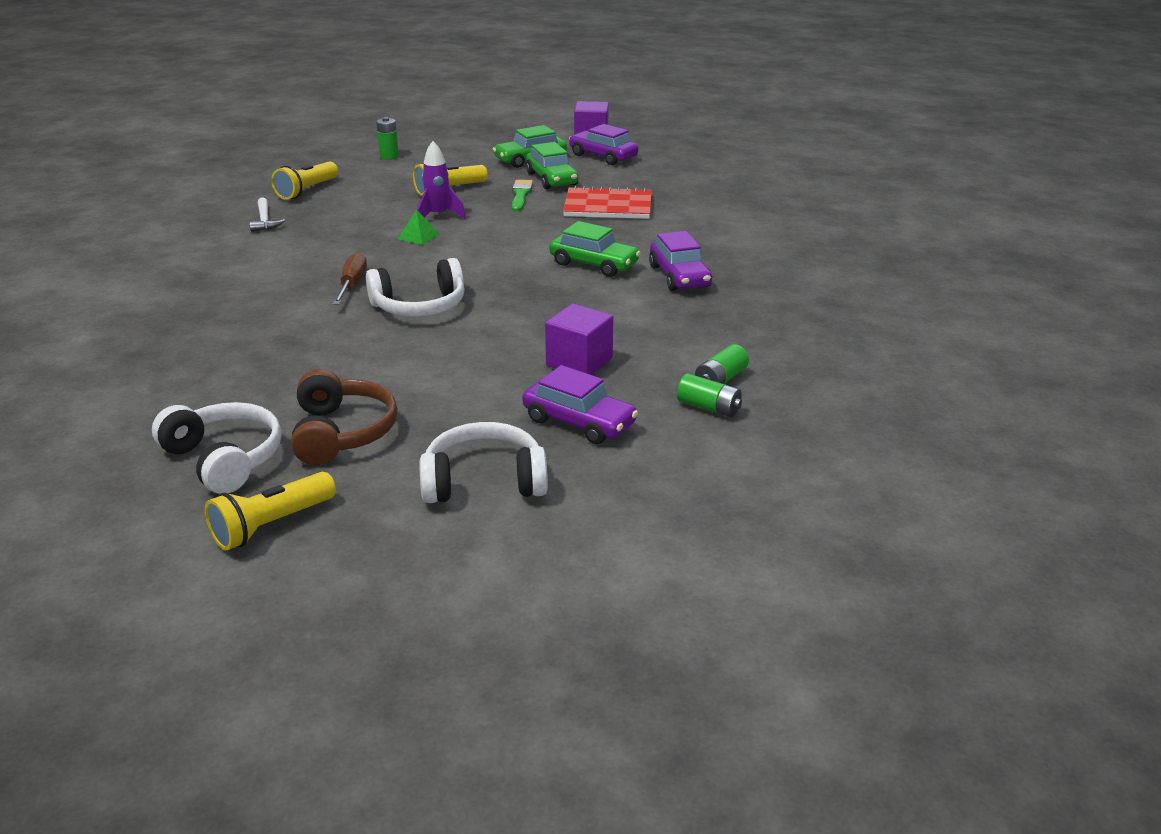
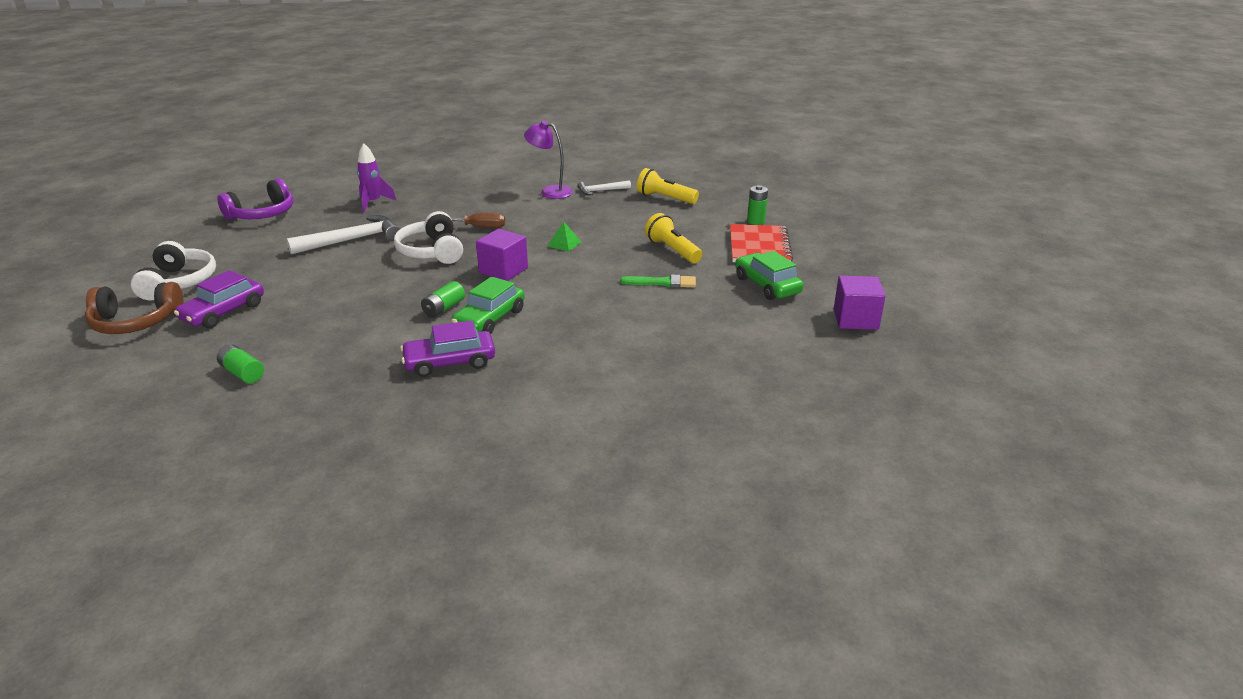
camera: 90 degrees right, 0 degrees up
white headphones [152,402,282,494] -> purple headphones [217,178,294,220]
yellow flashlight [205,472,336,551] -> none
brown headphones [291,369,398,465] -> brown headphones moved to [85,282,183,334]
purple rocket [417,141,466,219] -> purple rocket moved to [357,143,397,212]
green car [526,142,578,189] -> none
purple cube [545,304,613,375] -> purple cube moved to [476,229,528,281]
red notebook [563,185,652,219] -> red notebook moved to [730,224,793,262]
purple car [569,124,638,165] -> none
green battery [677,373,742,417] -> green battery moved to [421,281,465,318]
none -> white hammer [287,215,400,255]
none -> purple lamp [524,121,573,199]

